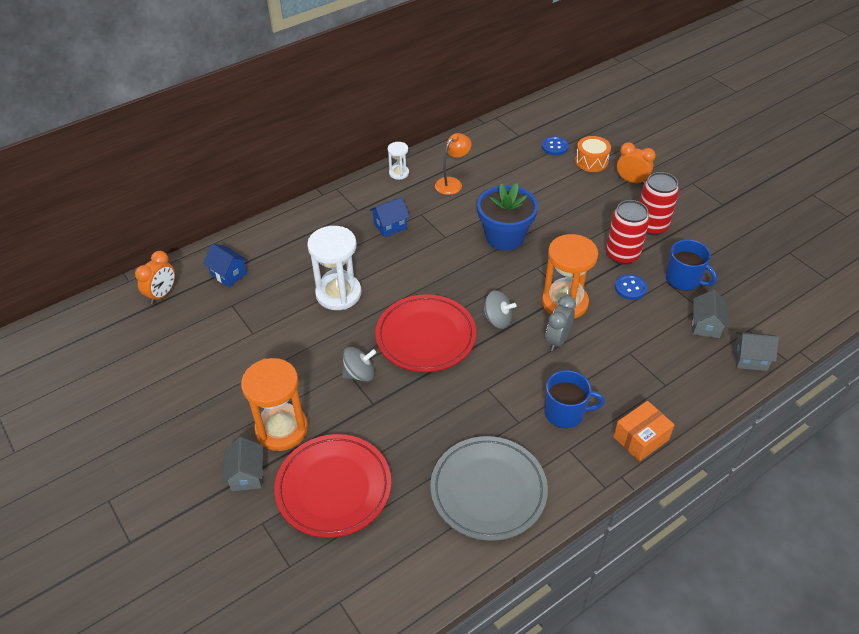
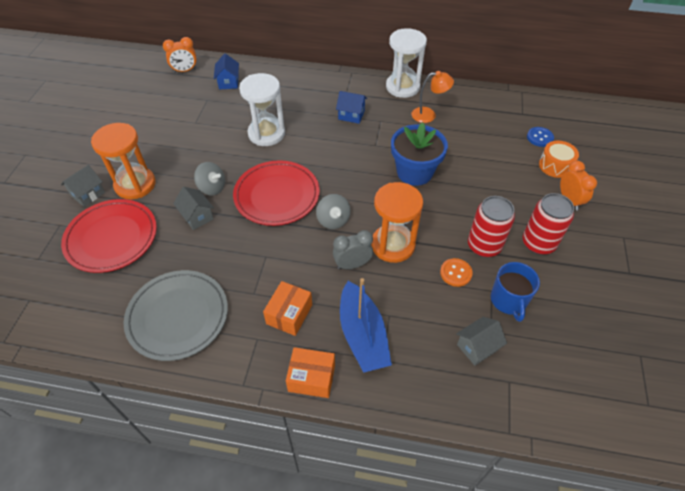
camera: 45 degrees right, 5 degrees up
white hourglass [388,142,409,180] -> white hourglass [386,28,427,98], size x1.98
blue mug [544,370,605,428] -> orange box [263,281,312,336]
blue button [615,274,647,300] -> orange button [440,258,473,287]
grey house [733,332,779,371] -> grey house moved to [173,187,214,230]
none -> blue boat [340,278,392,373]

